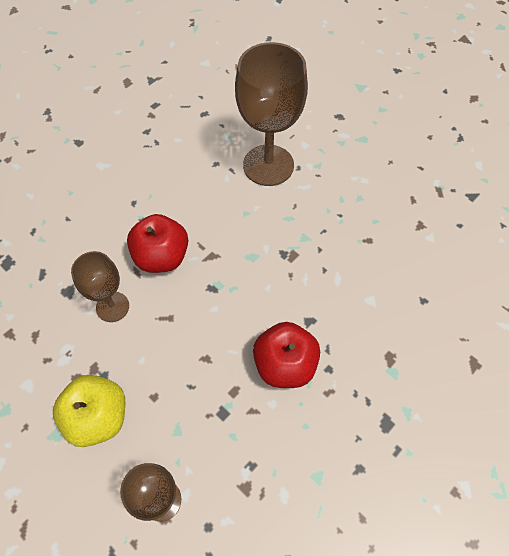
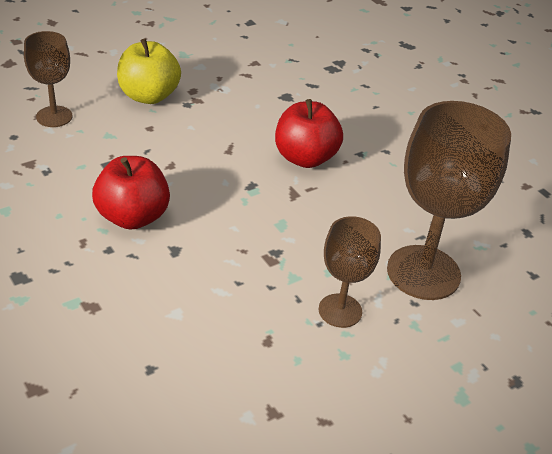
camera: 100 degrees right, 20 degrees down
brown goblet [71,251,129,322] -> brown goblet moved to [319,216,381,328]

